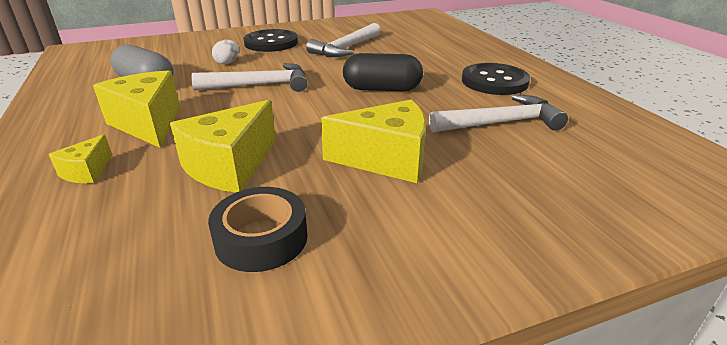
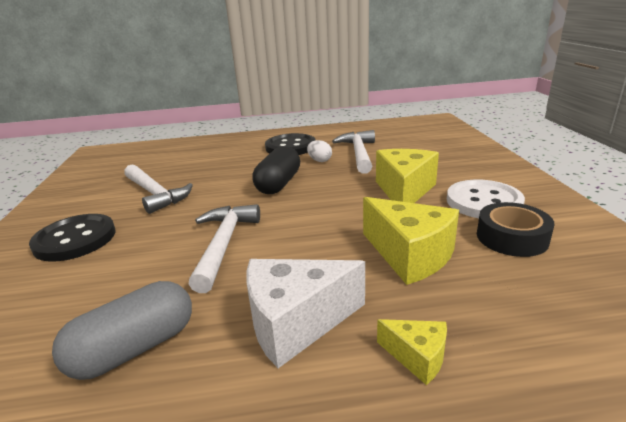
camera: 75 degrees left, 5 degrees down
yellow cheese [93,70,180,148] -> white cheese [246,259,365,368]
white egg [212,40,239,64] -> white egg moved to [307,140,332,162]
none -> white button [447,179,525,218]

